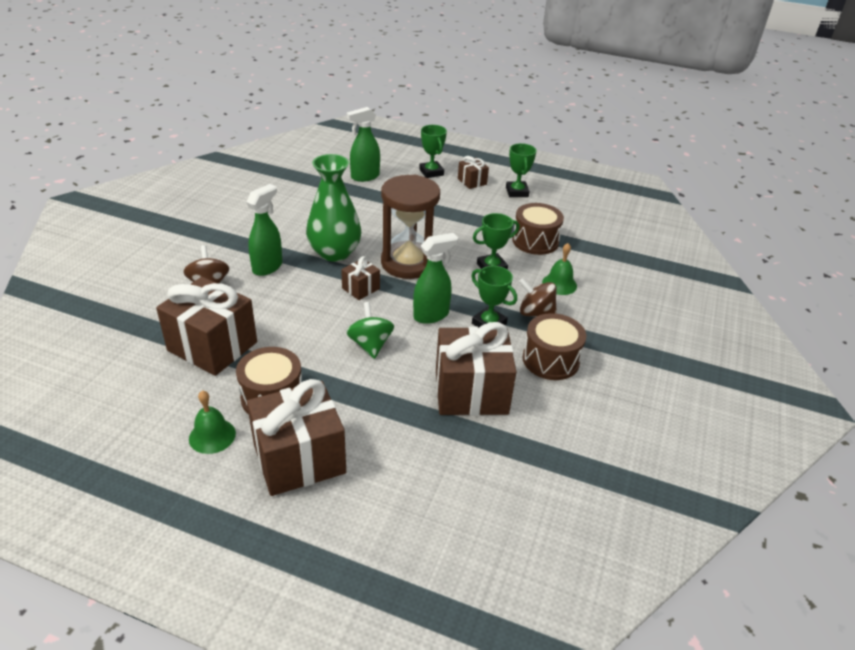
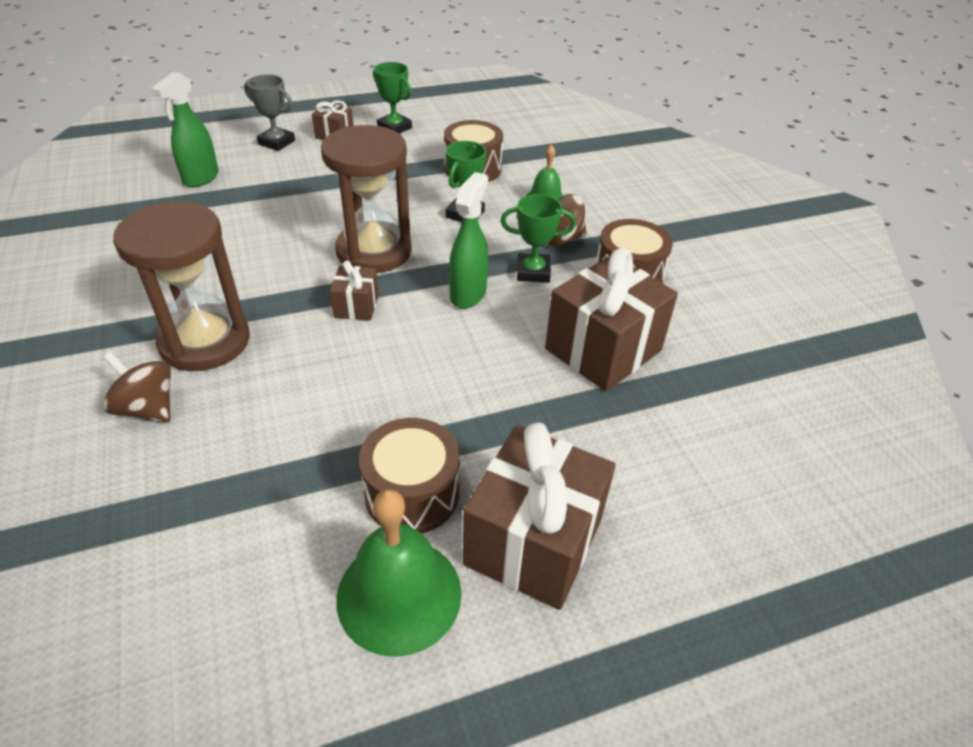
camera: 40 degrees left, 5 degrees up
brown gift [156,277,257,376] -> none
green bell [189,390,236,454] -> green bell [336,489,462,657], size x1.69
green spray bottle [246,184,283,276] -> brown hourglass [113,202,250,371]
green vase [306,154,361,262] -> none
green spinning top [346,302,394,359] -> none
green trophy [419,125,447,178] -> grey trophy [244,74,295,151]

